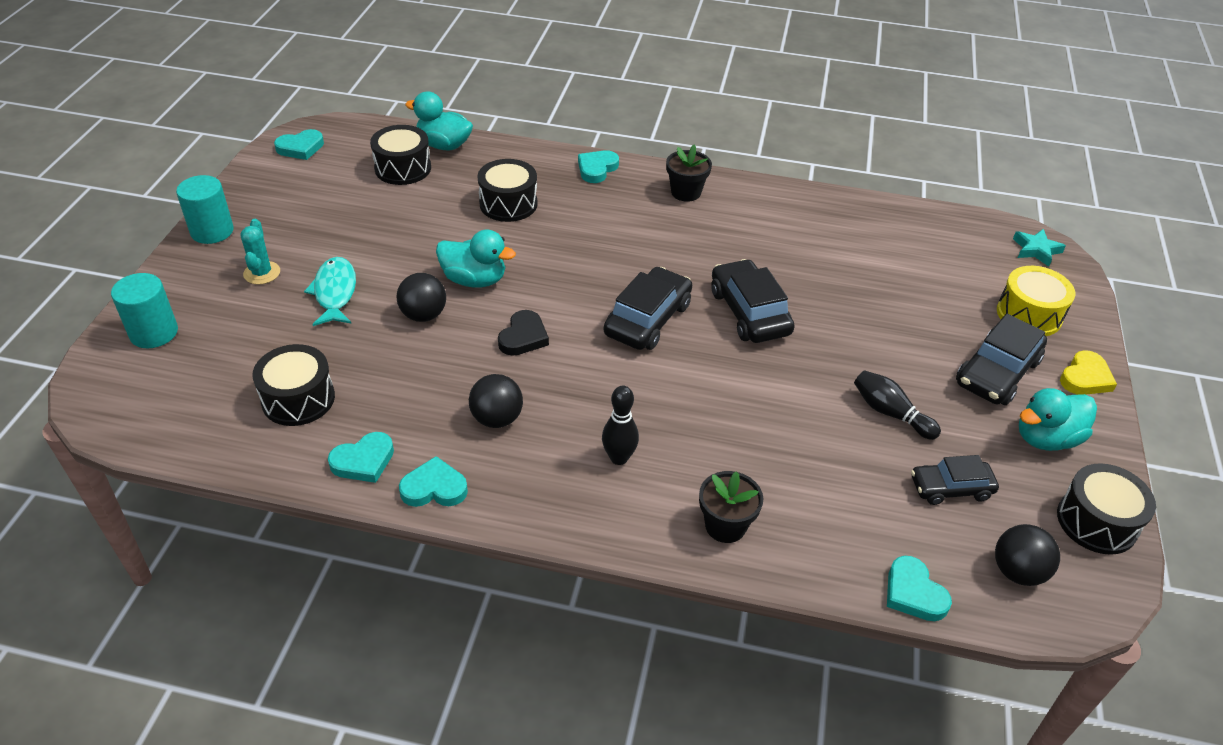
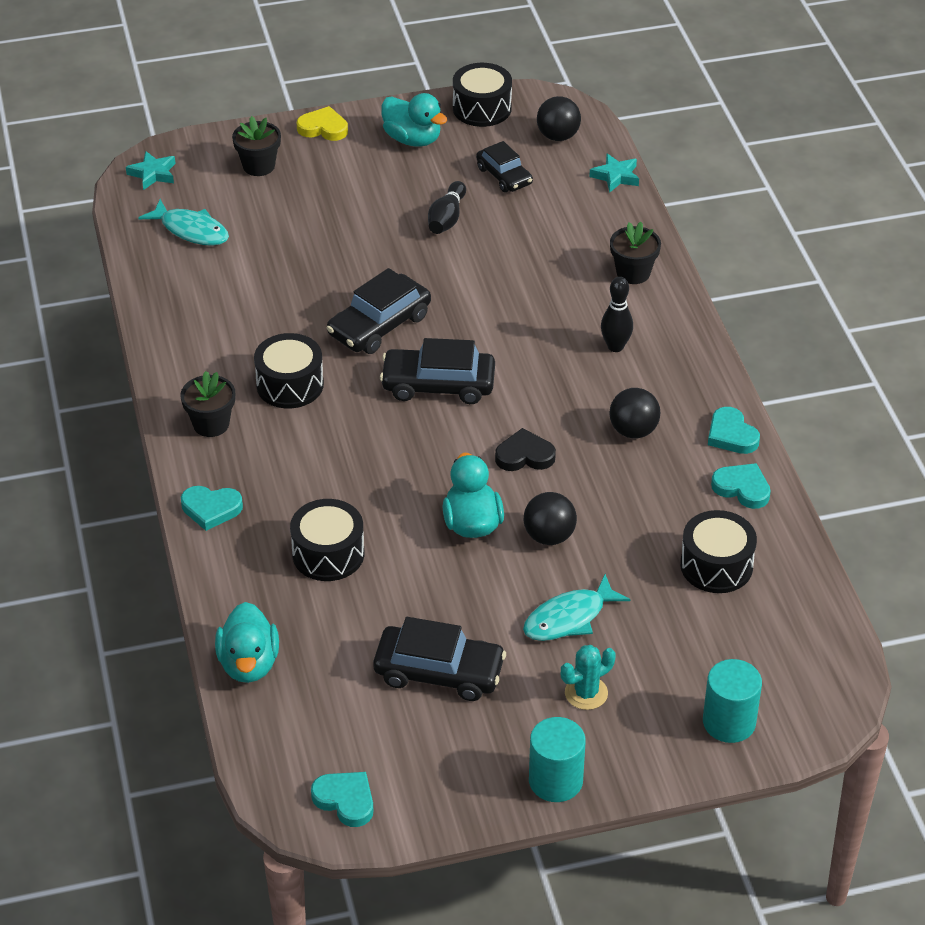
camera: 115 degrees left, 0 degrees up
black drum [370,125,431,185] -> black drum moved to [254,333,324,408]
turquoise heart [887,556,952,621] -> turquoise star [589,154,639,193]
black car [956,314,1047,405] -> black car moved to [373,617,506,701]
yellow drum [997,266,1075,336] -> black flower pot [232,116,281,176]
none -> turquoise fish [139,199,229,246]

